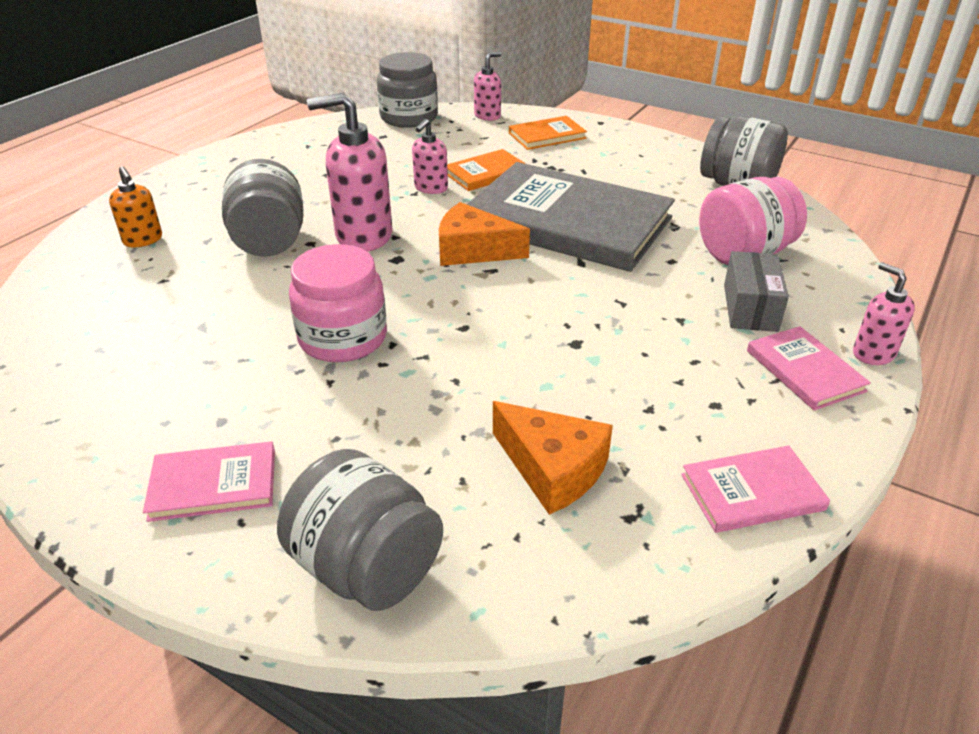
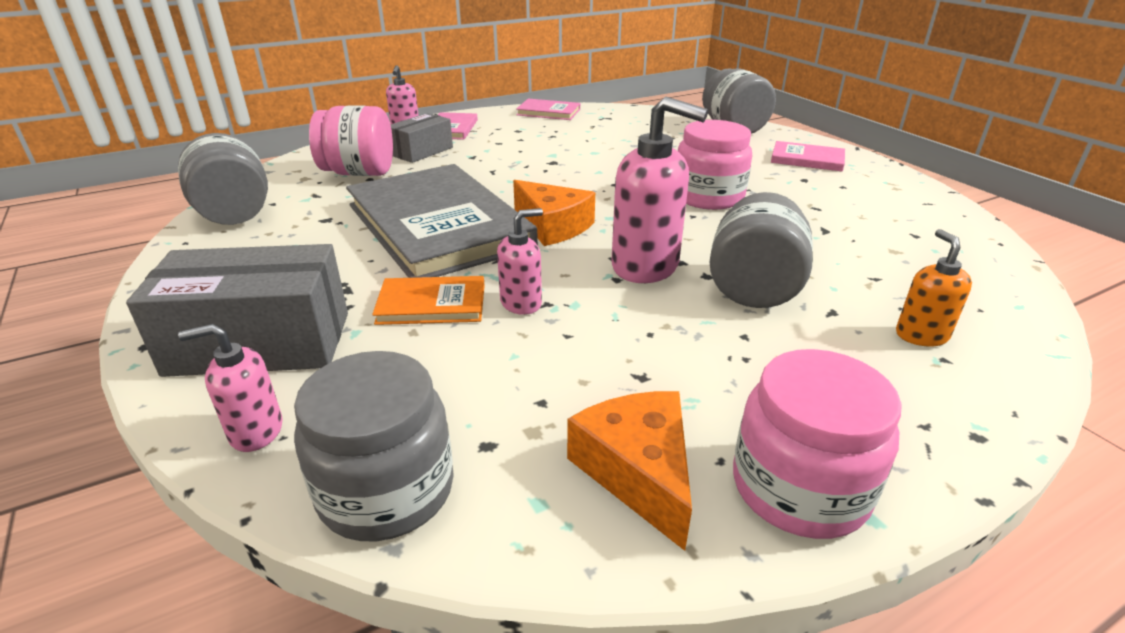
camera: 150 degrees left, 5 degrees down
orange cheese [493,401,613,515] -> orange cheese moved to [567,391,692,551]
orange book [509,116,587,150] -> grey box [126,244,348,377]
none -> pink jar [733,349,902,539]

